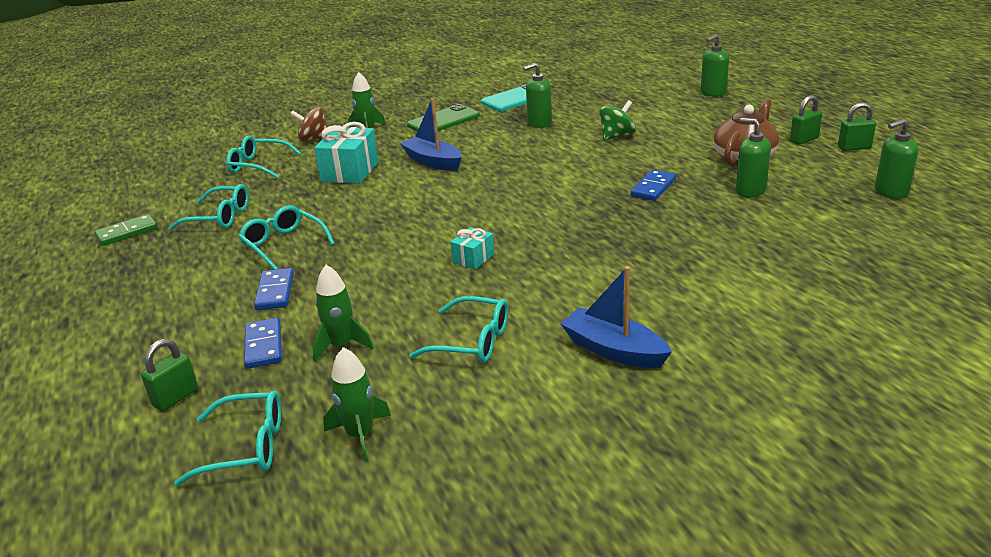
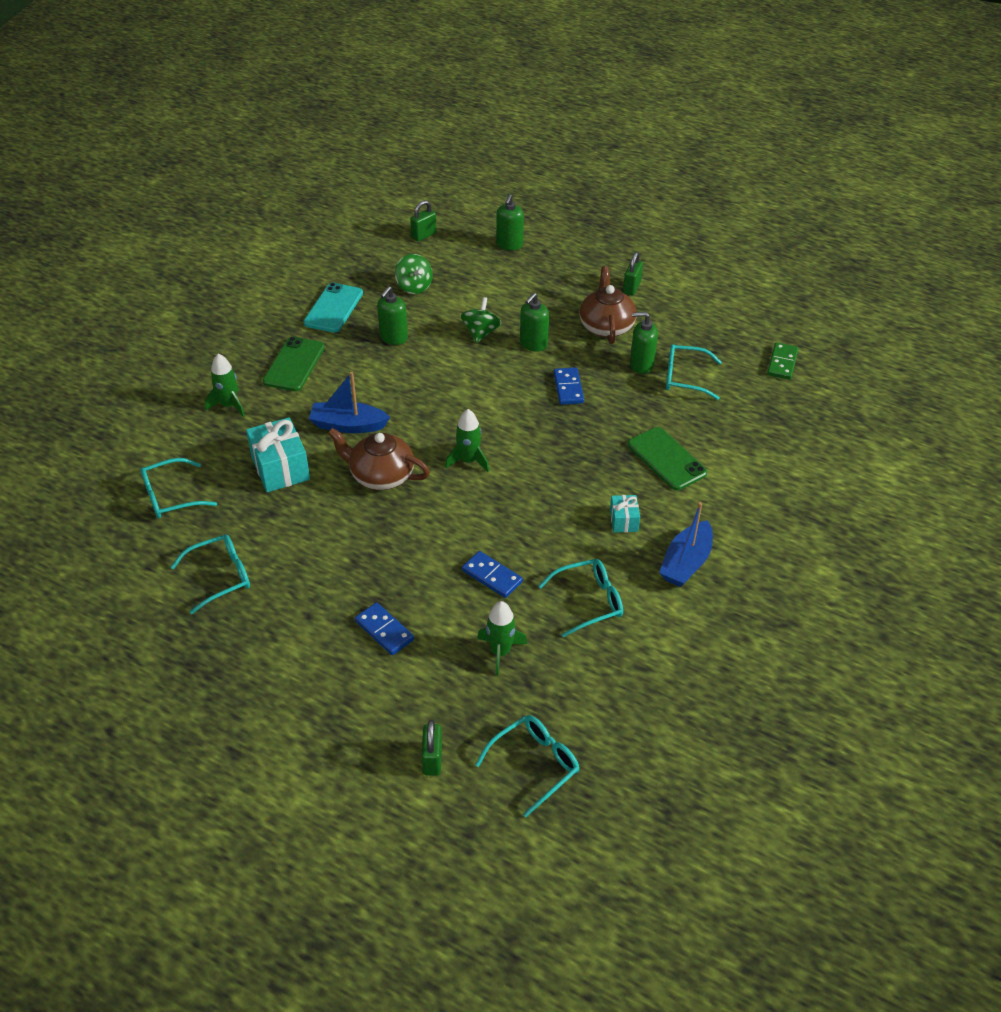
camera: 40 degrees left, 15 degrees up
green domino [94,214,158,246] -> green domino moved to [767,342,799,380]
turquoise glasses [238,206,335,270] -> turquoise glasses moved to [666,344,722,400]
blue domino [244,318,282,369] -> blue domino moved to [462,551,523,598]
brown spinning top [290,107,328,142] -> none
green rocket [323,347,391,461] -> green rocket moved to [445,409,489,472]
turquoise gift [450,227,494,269] -> turquoise gift moved to [610,495,640,533]
blue boat [560,266,672,368] -> blue boat turned 60 degrees counterclockwise [659,502,713,587]
green padlock [838,102,876,151] -> green padlock moved to [410,200,437,241]
green soap dispenser [875,119,918,199] -> green soap dispenser moved to [520,293,549,352]
none -> brown teapot [328,428,430,490]
none -> green spinning top [395,254,433,294]
none -> green phone [628,427,707,490]

